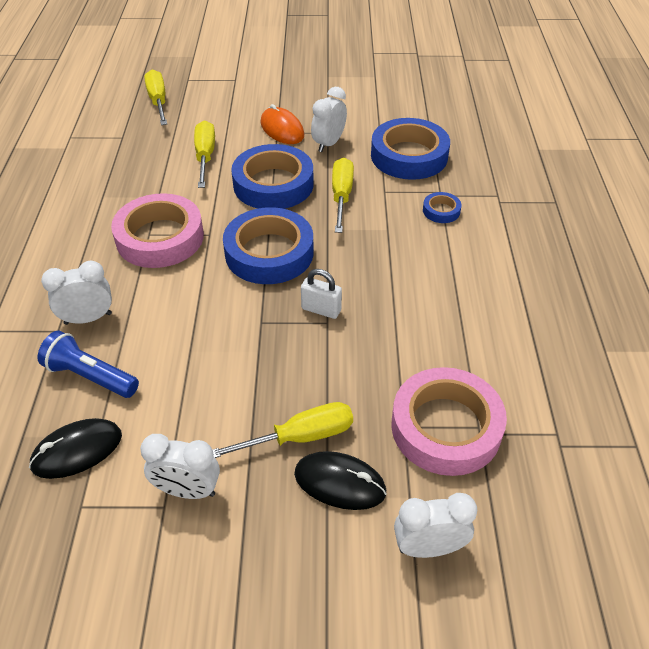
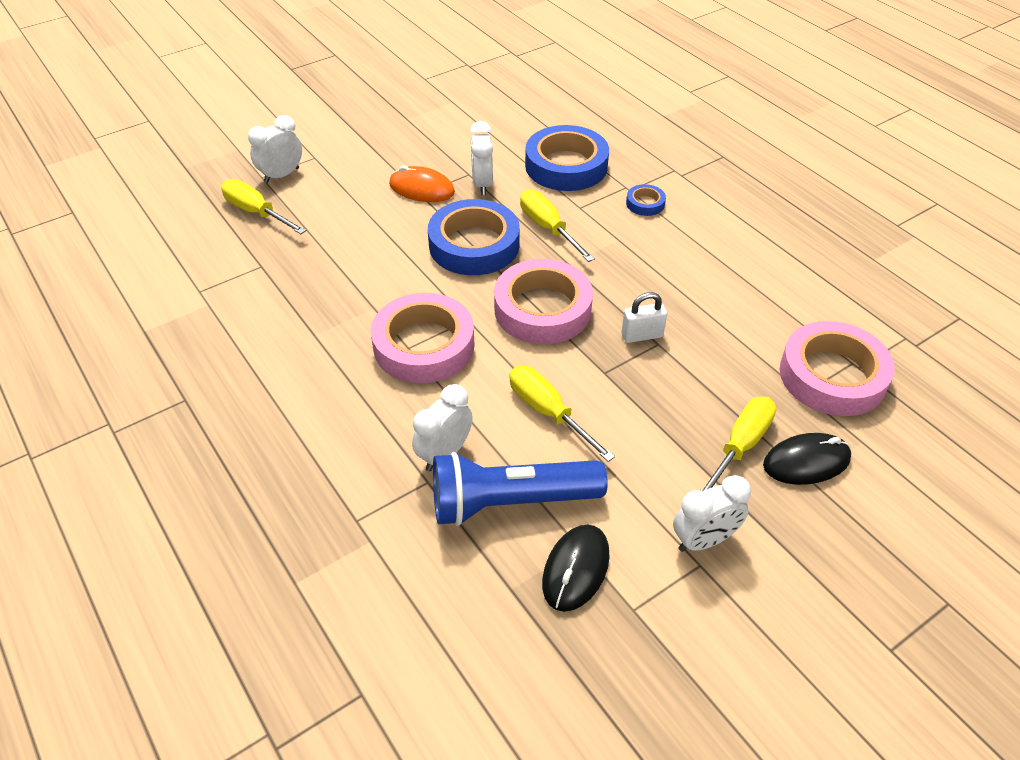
camera: 35 degrees left, 0 degrees up
blue flashlight [38,331,139,398] -> blue flashlight [433,452,608,526], size x1.51
yellow screwdriver [194,121,215,188] -> yellow screwdriver moved to [509,366,615,462]
blue tape [223,207,314,284] -> pink tape [494,259,593,344]
white clock [394,493,477,558] -> white clock moved to [248,115,302,183]

